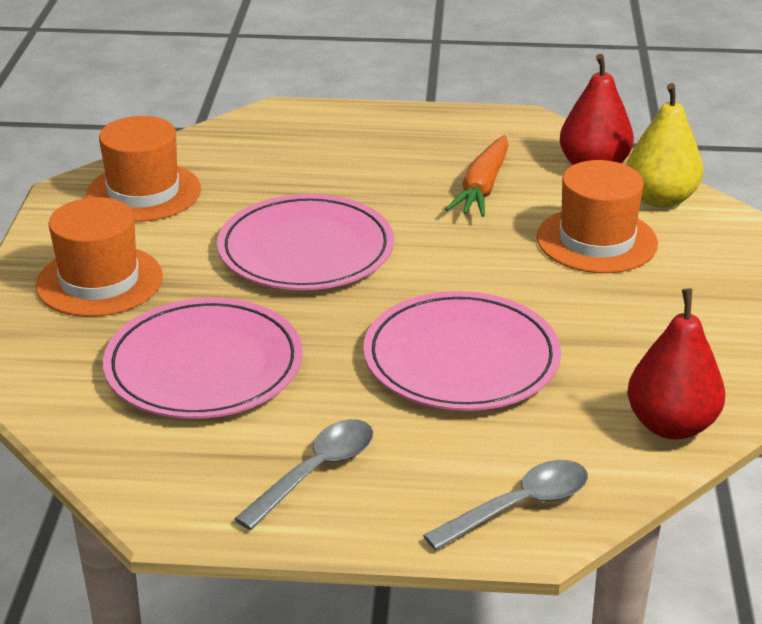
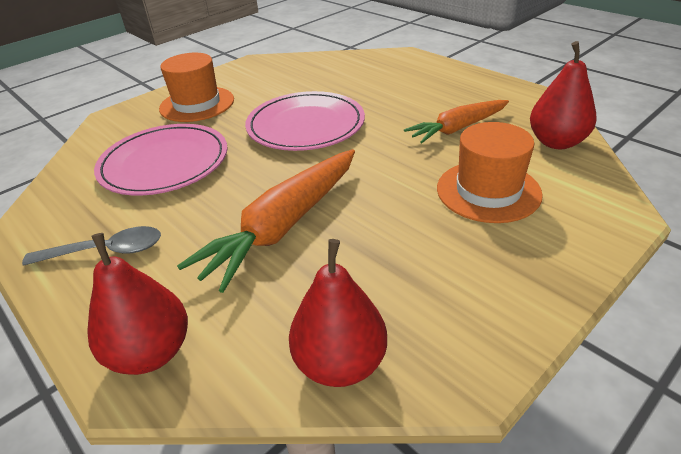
camera: 45 degrees right, 5 degrees up
orange hat [86,116,201,222] -> none
pink plate [363,291,561,411] -> orange carrot [177,149,355,293]
grey spoon [423,460,588,550] -> red pear [87,233,188,375]
yellow pear [627,83,703,208] -> none

